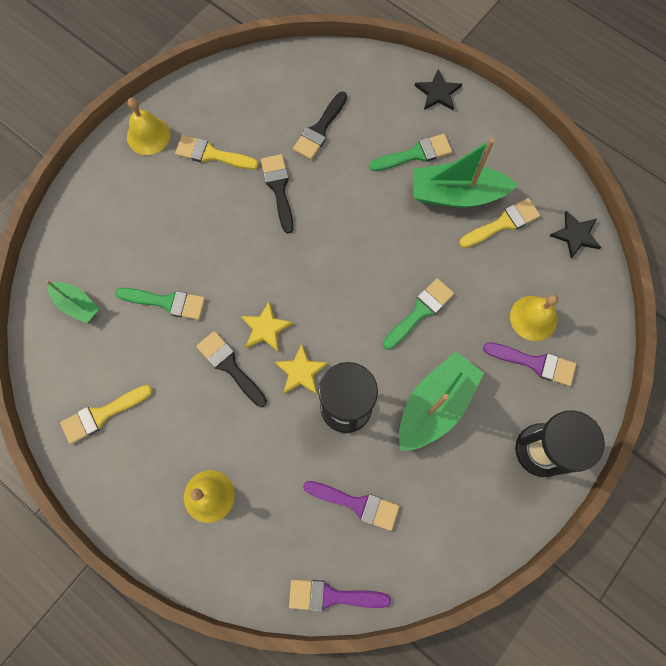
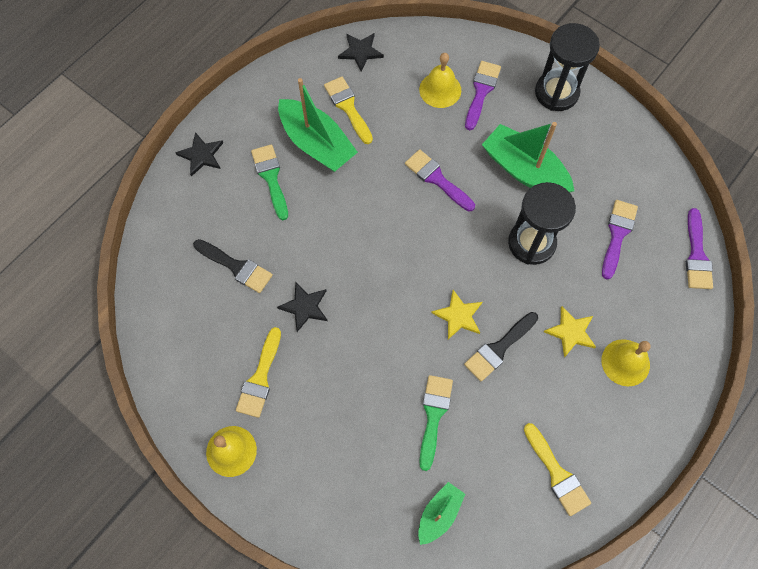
camera: 90 degrees left, 5 degrees down
black brush [261,154,294,233] -> black star [277,282,327,332]
yellow star [275,344,328,394] -> yellow star moved to [544,306,596,358]
green brush [383,278,454,350] -> purple brush [405,149,475,211]
green boat [413,138,518,208] -> green boat turned 45 degrees counterclockwise [278,78,358,172]

